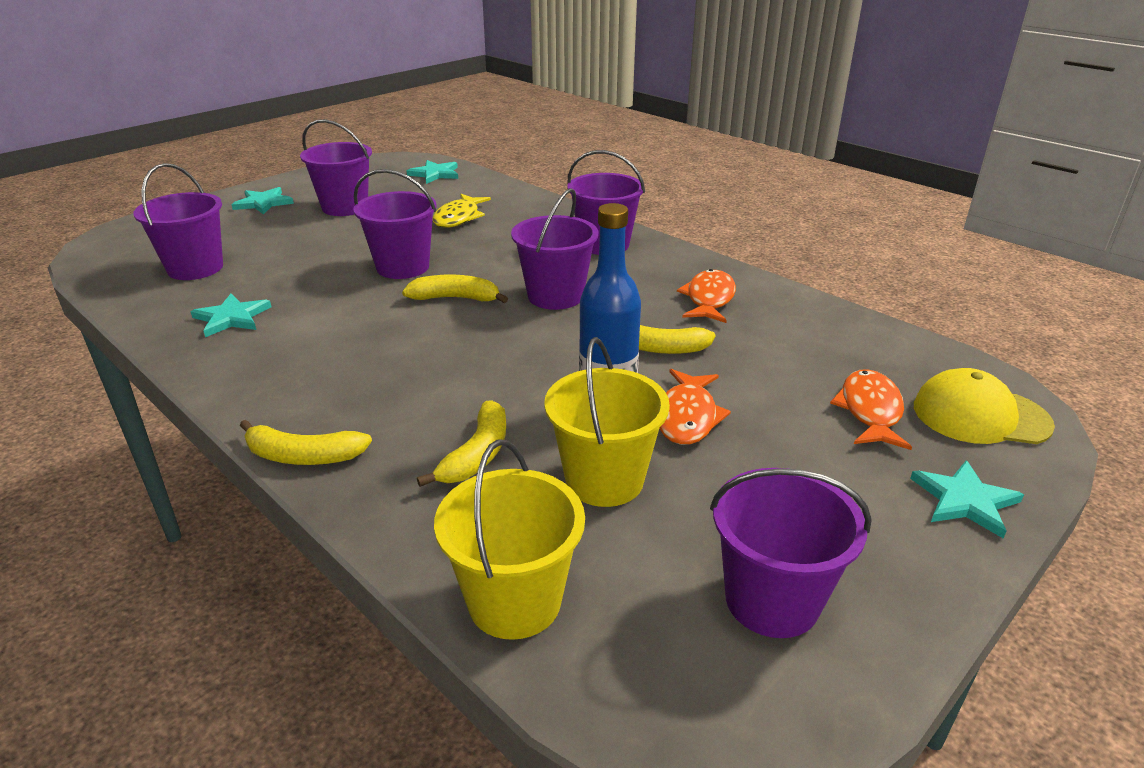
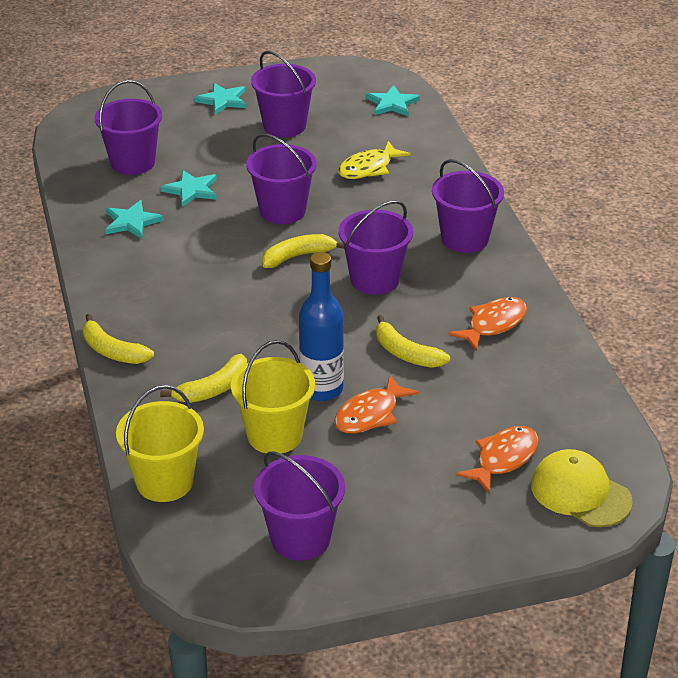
camera: 30 degrees right, 5 degrees up
yellow banana [402,275,508,303] -> yellow banana turned 60 degrees counterclockwise [262,234,344,268]
turquoise star [910,460,1024,539] -> turquoise star moved to [160,170,217,207]

